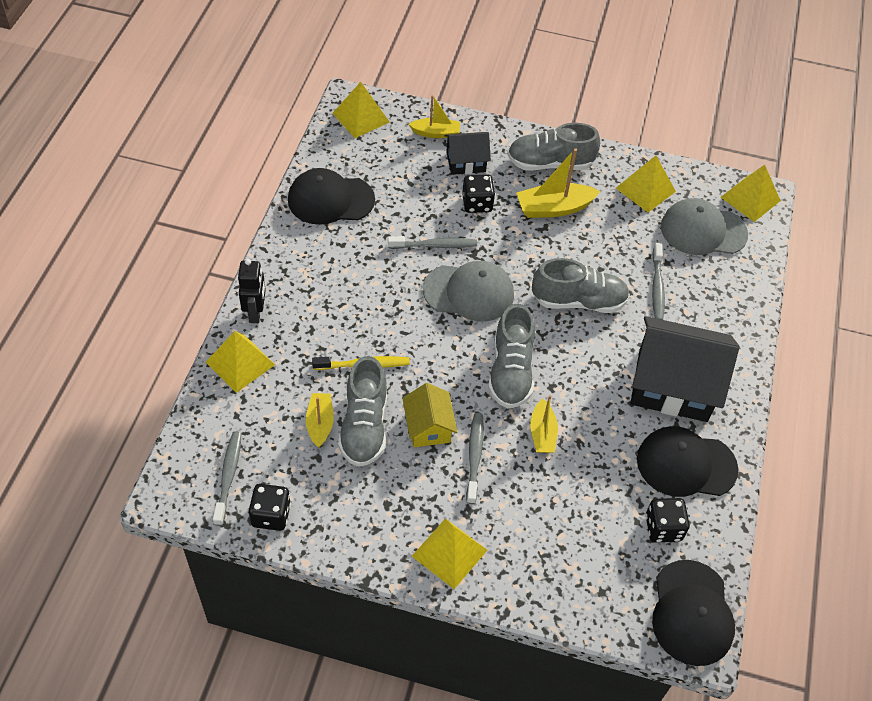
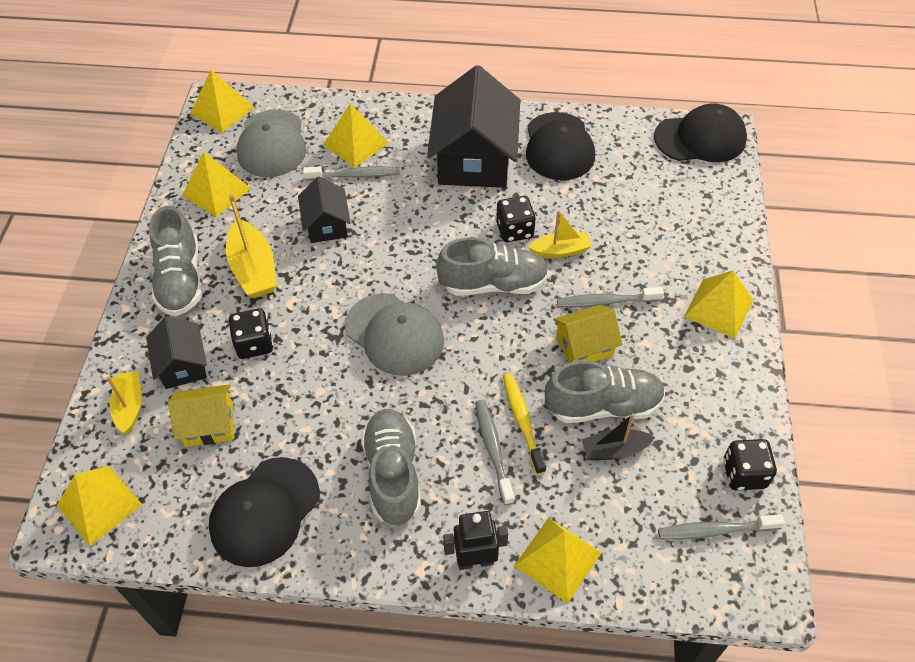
camera: 95 degrees left, 0 degrees up
black cap [288,168,375,225] -> black cap turned 45 degrees clockwise [209,457,320,567]
yellow boat [306,393,334,448] -> black boat [581,414,655,460]
grey toothbrush [388,236,477,249] -> grey toothbrush moved to [475,400,514,505]
grey cap [423,261,514,321] -> grey cap turned 135 degrees clockwise [345,293,444,376]
grey shoe [532,258,630,313] -> grey shoe moved to [361,409,421,526]
black dice [646,498,690,542] -> black dice moved to [496,196,536,242]
none -> yellow house [168,384,234,447]
none -> black house [298,177,351,243]
none -> yellow pyramid [323,103,389,168]

